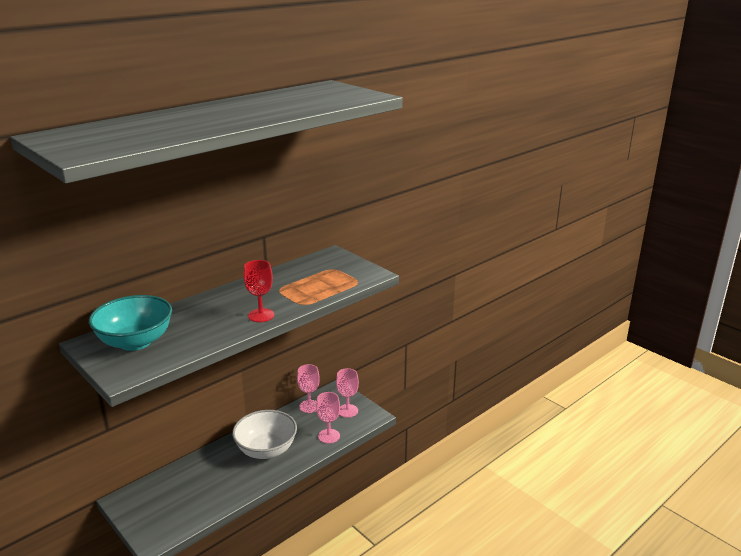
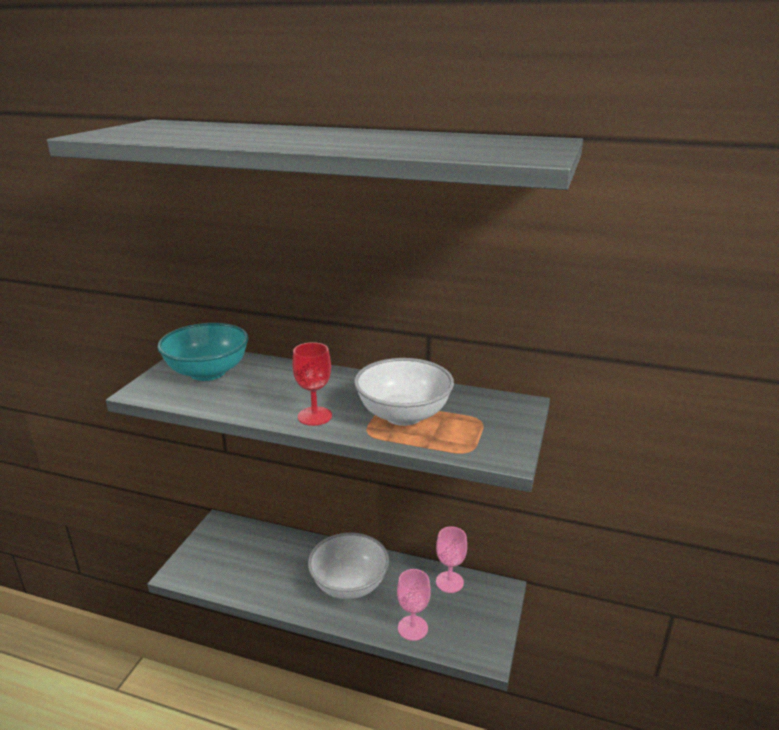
camera: 60 degrees right, 0 degrees up
pink goblet [336,368,359,418] -> none
none -> white bowl [354,358,454,426]

